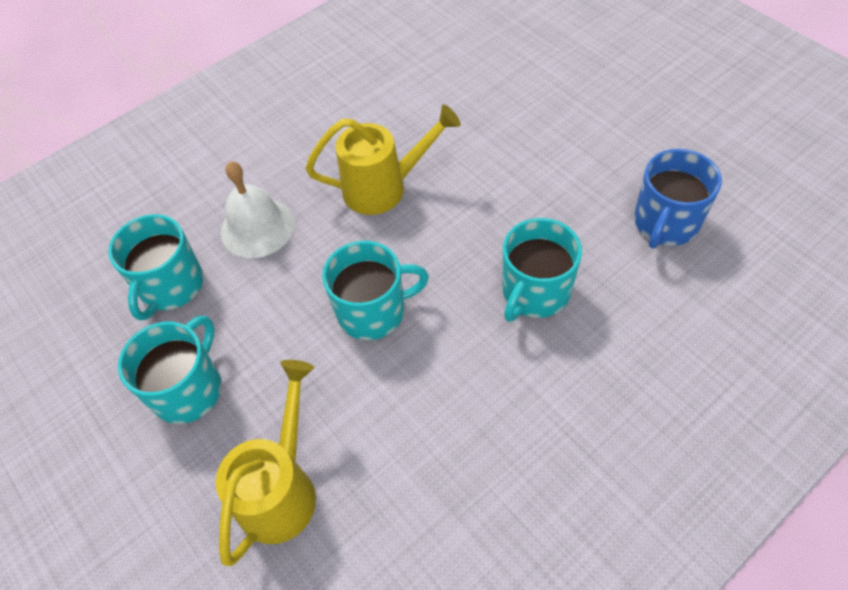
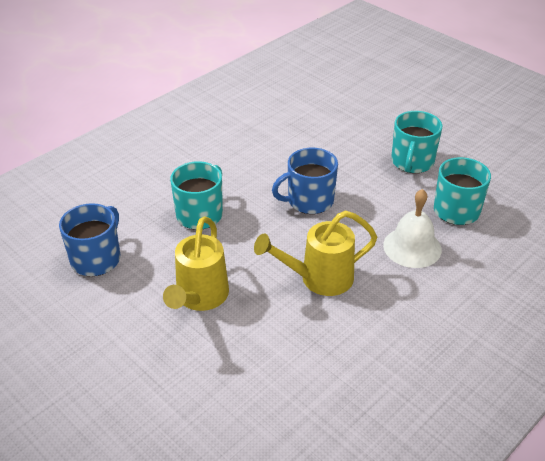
camera: 170 degrees right, 15 degrees down
yellow watering can [216,360,316,566] -> yellow watering can moved to [163,216,229,311]
turquoise mug [322,241,429,340] -> blue mug [272,148,338,214]

